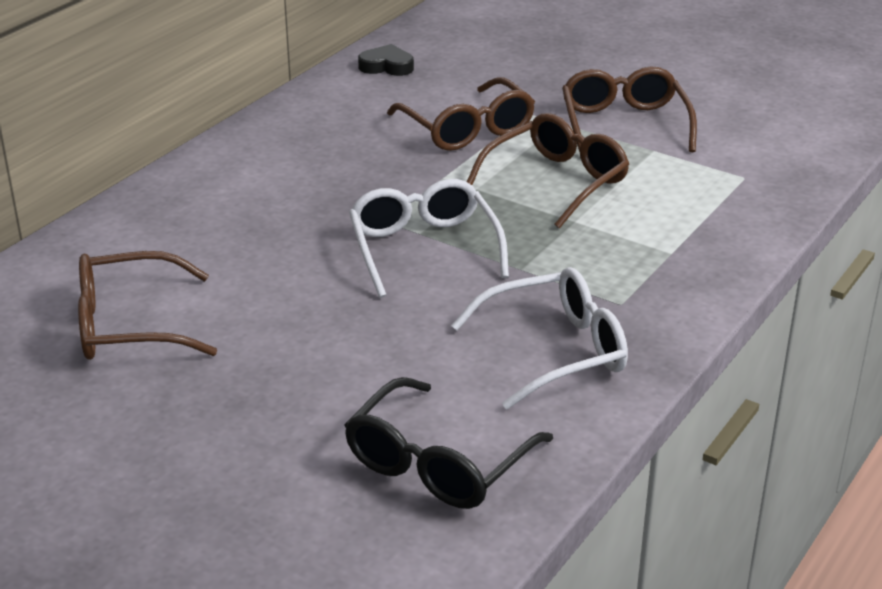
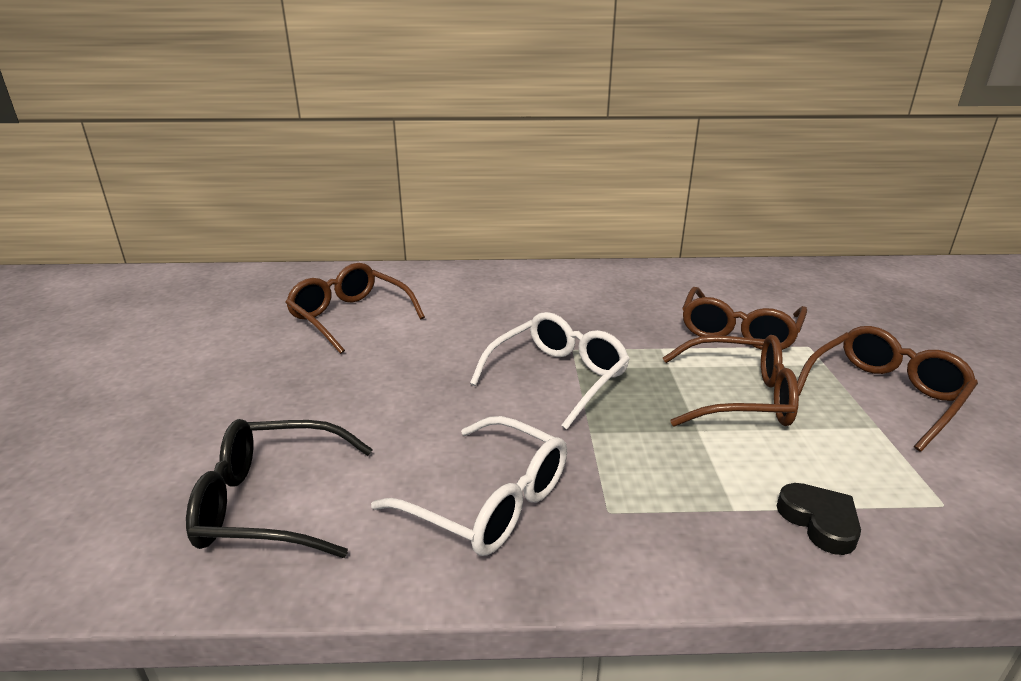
camera: 55 degrees right, 5 degrees down
black heart [358,44,414,76] -> black heart moved to [777,483,861,555]

